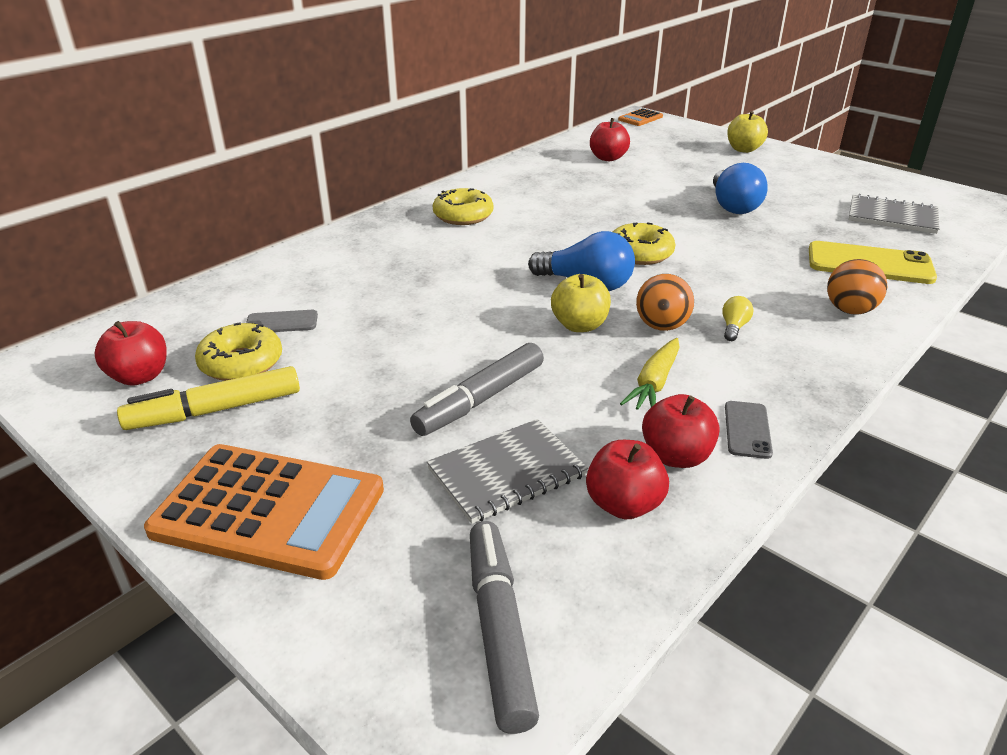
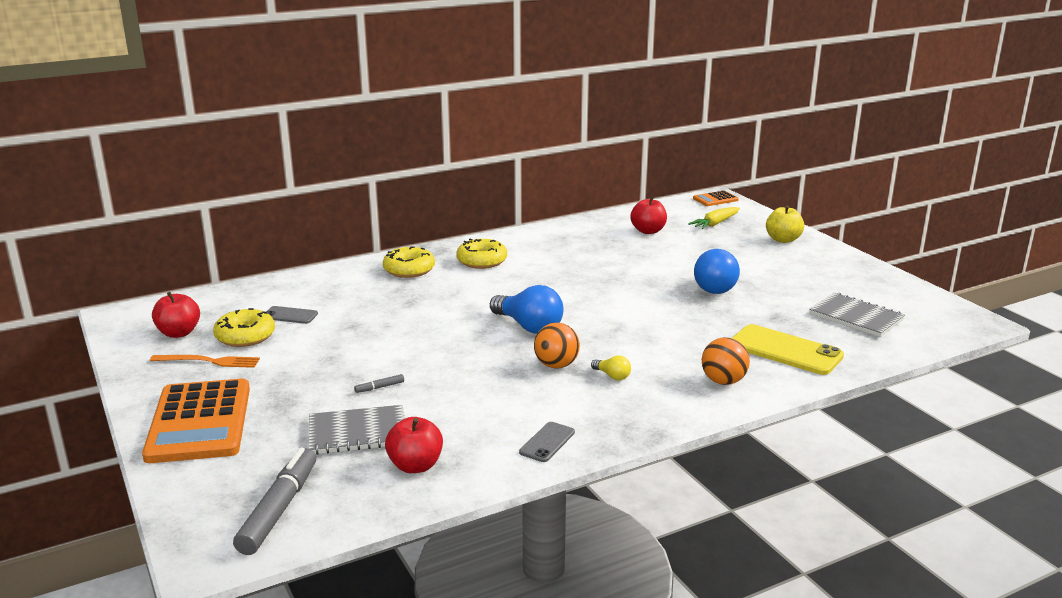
camera: 20 degrees right, 10 degrees down
yellow marker [117,366,300,430] -> orange fork [150,355,260,368]
orange calculator [144,444,384,580] -> orange calculator turned 45 degrees clockwise [142,379,250,463]
grey marker [410,343,544,436] -> grey marker [354,374,404,393], size x0.41
yellow apple [551,274,611,332] -> none
yellow donut [613,223,675,265] -> yellow donut moved to [383,246,435,278]
yellow carrot [620,338,680,410] -> yellow carrot moved to [688,207,740,229]
red apple [642,394,719,468] -> none
yellow light bulb [722,296,754,341] -> yellow light bulb turned 90 degrees clockwise [591,355,631,380]

